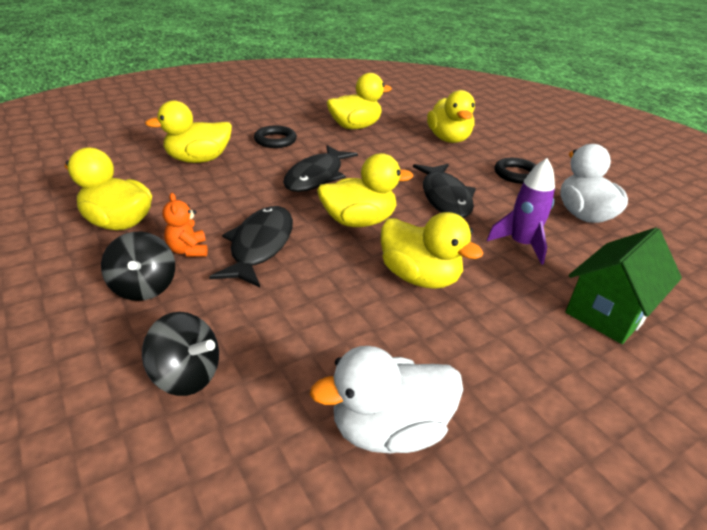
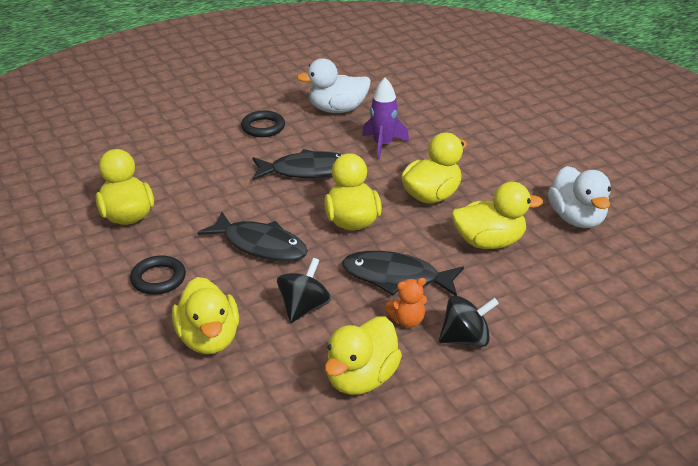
camera: 85 degrees left, 0 degrees up
black spinning top [142,312,219,396] -> black spinning top moved to [277,258,331,323]
yellow duck [427,90,475,143] -> yellow duck moved to [452,182,543,249]
green house [565,228,682,344] -> none

